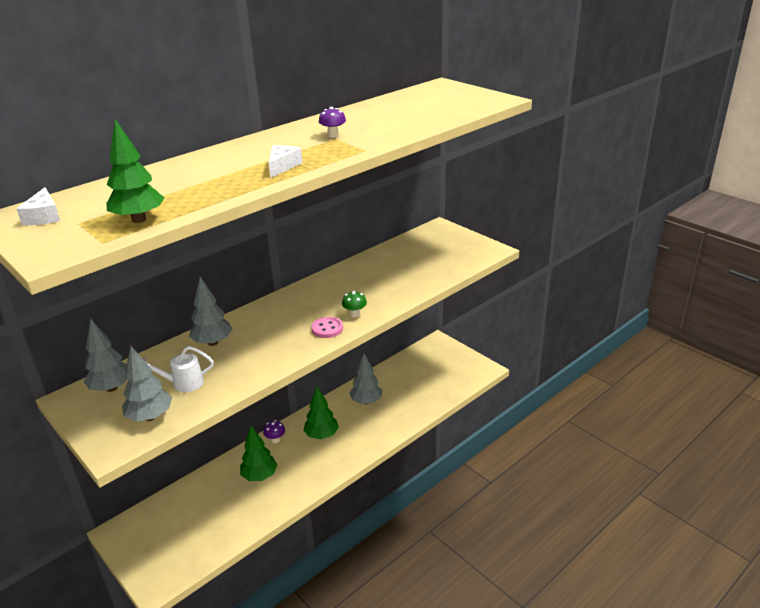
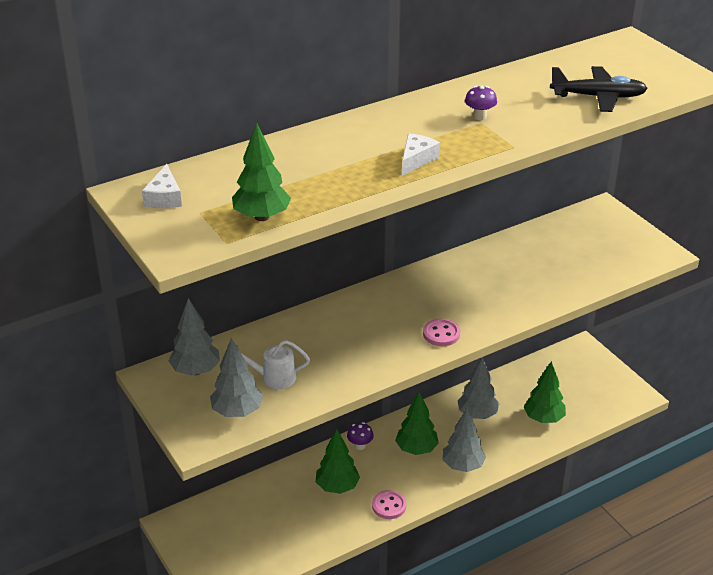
camera: 10 degrees right, 5 degrees up
grey tree [189,277,233,346] -> grey tree moved to [442,408,486,472]
green mushroom [342,291,367,318] -> none
none -> pink button [372,490,407,519]
none -> green tree [524,361,566,423]
none -> black plane [550,66,648,112]

